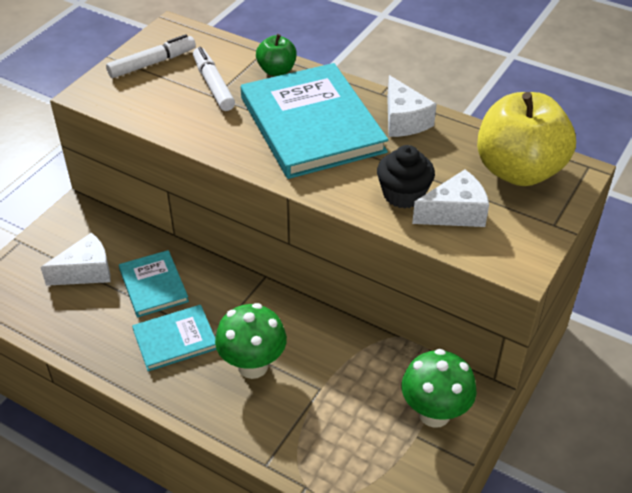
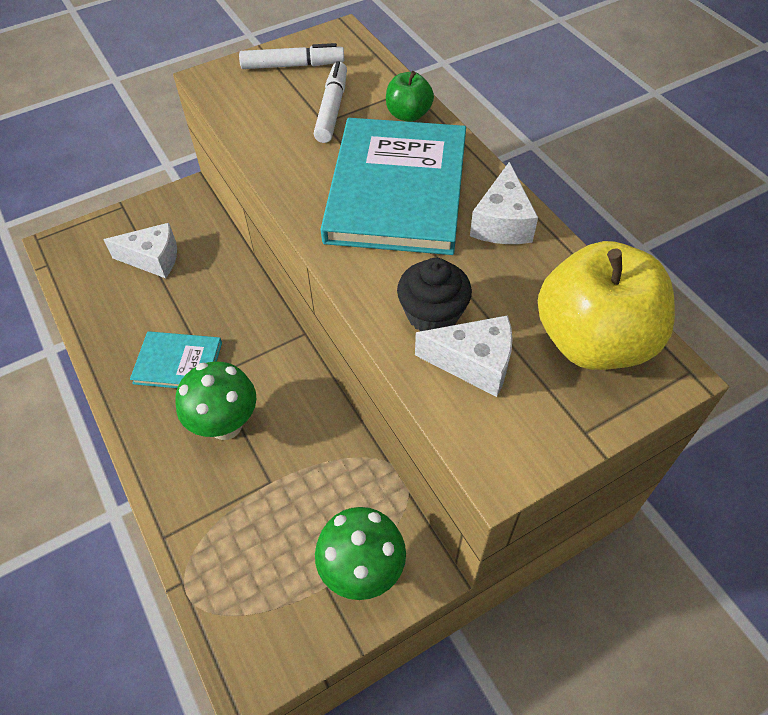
camera: 30 degrees right, 10 degrees up
turquoise book [119,250,189,317] -> none

